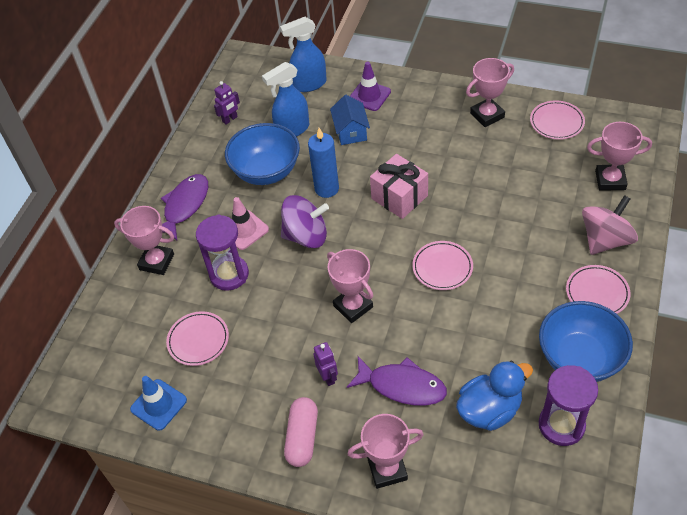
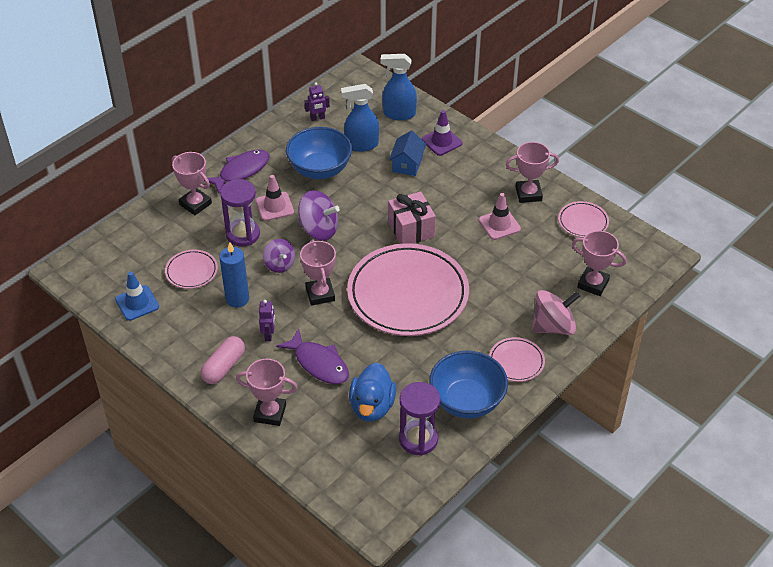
camera: 20 degrees right, 5 degrees down
blue candle [308,128,339,198] -> blue candle moved to [219,242,249,308]
pink plate [412,241,473,290] -> pink plate [347,243,469,336], size x2.28
blue duck [456,361,533,431] -> blue duck turned 105 degrees clockwise [349,362,396,422]
none -> purple spinning top [263,239,295,273]
none -> pink traffic cone [479,193,521,240]

